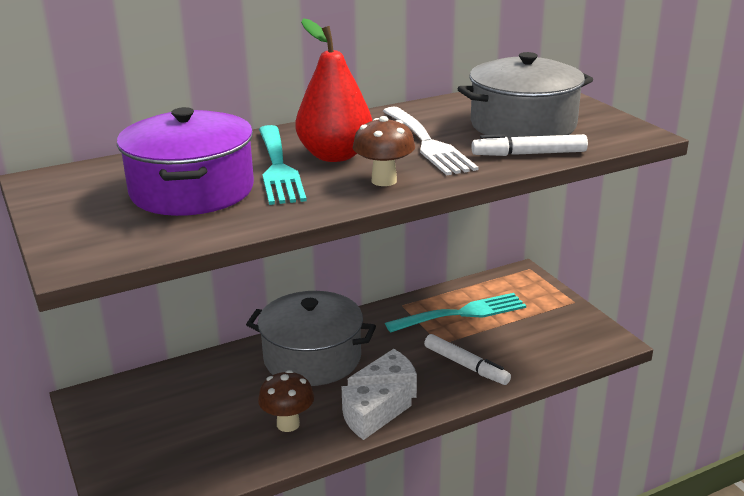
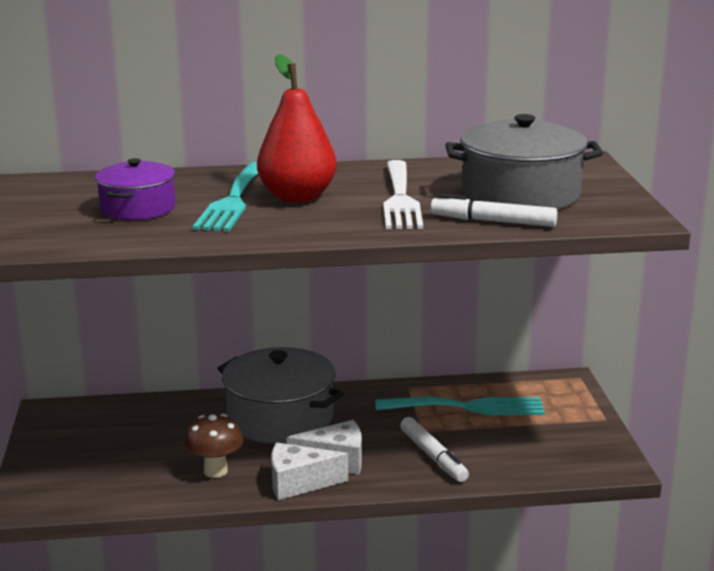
camera: 20 degrees right, 5 degrees down
purple pot [117,107,254,216] -> purple pot [95,158,175,220], size x0.61
brown mushroom [353,116,415,186] -> none

